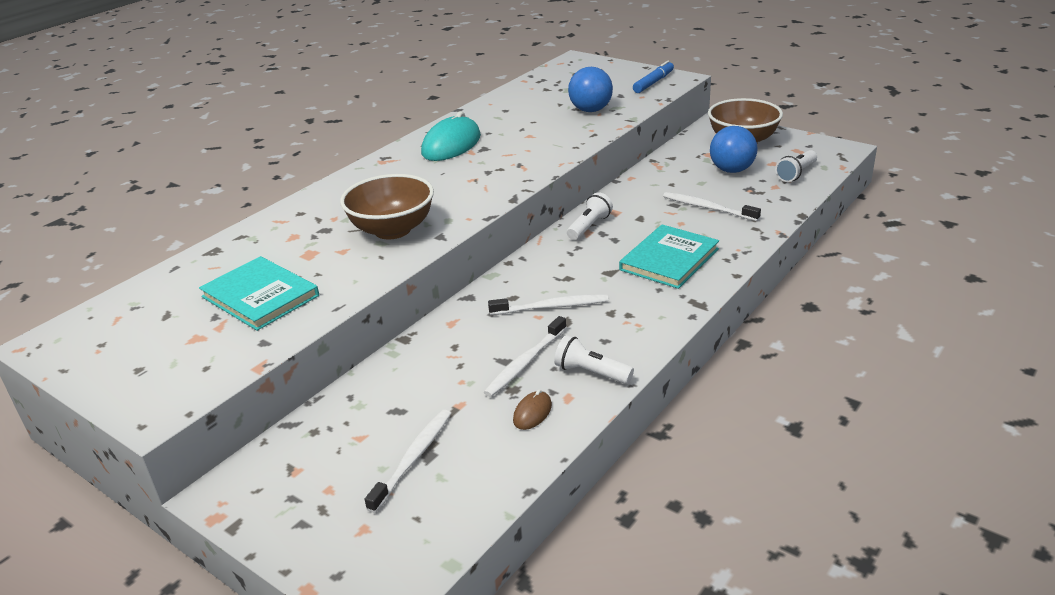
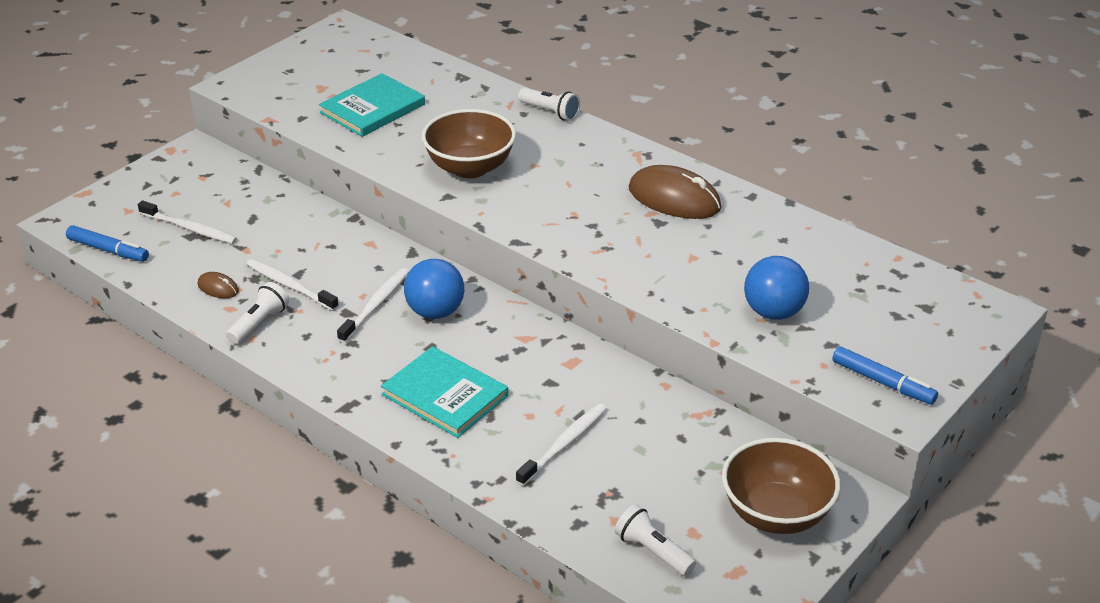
camera: 90 degrees right, 5 degrees up
turquoise mouse [421,111,481,161] -> brown mouse [629,165,721,219]
white toothbrush [488,294,608,315] -> white toothbrush turned 150 degrees counterclockwise [337,268,409,343]
white flashlight [567,192,613,240] -> white flashlight moved to [518,88,580,121]
blue ball [710,126,758,173] -> blue ball moved to [404,259,464,319]
none -> blue marker [66,225,149,262]

